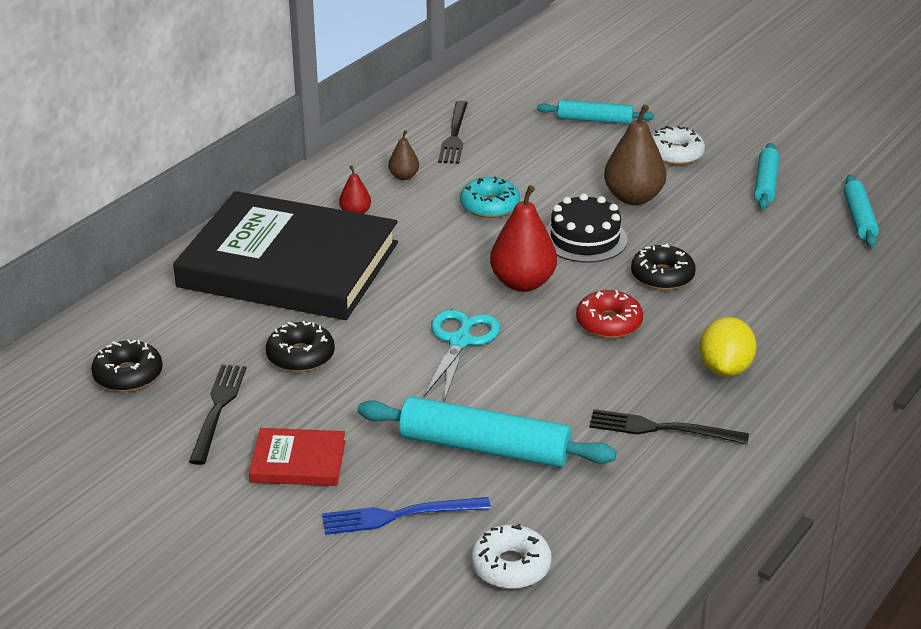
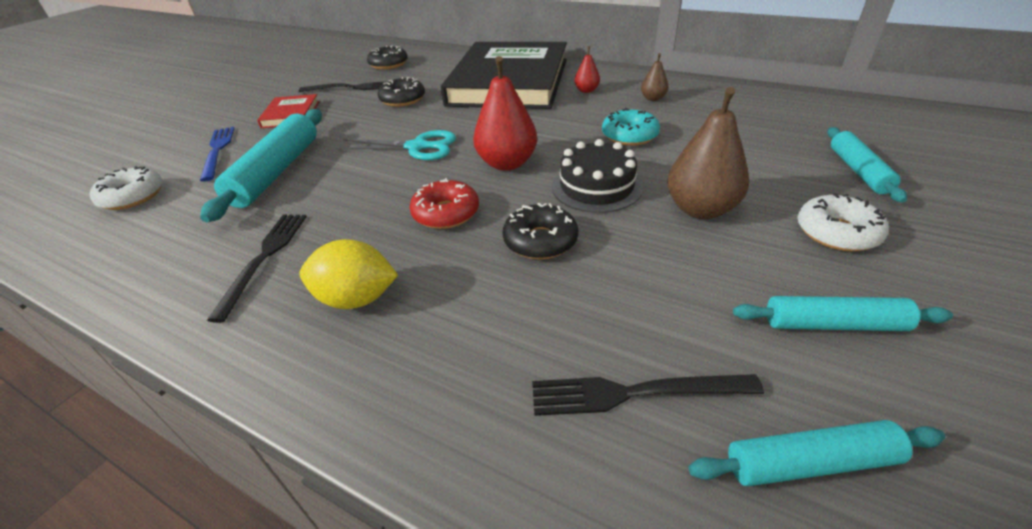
camera: 85 degrees right, 5 degrees up
black fork [438,101,468,164] -> black fork moved to [532,374,764,416]

